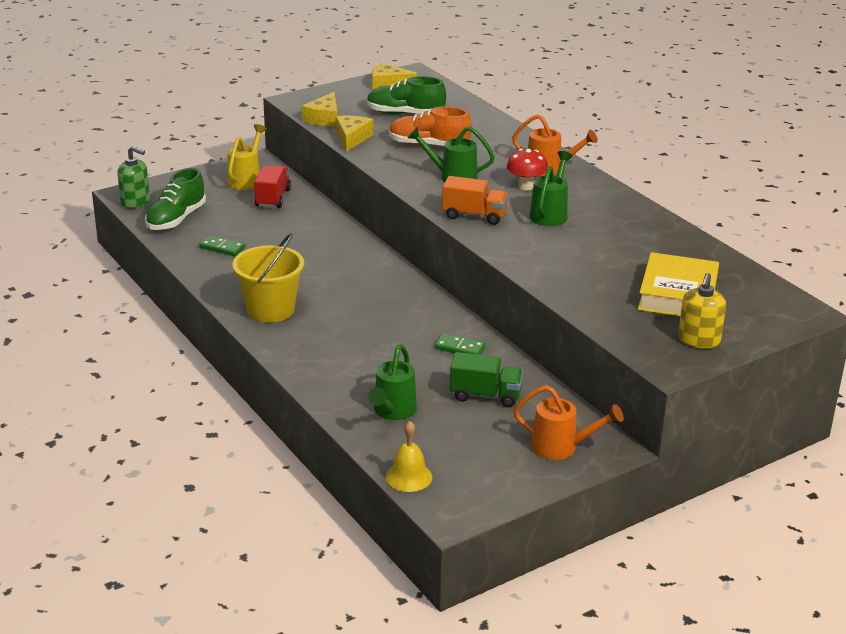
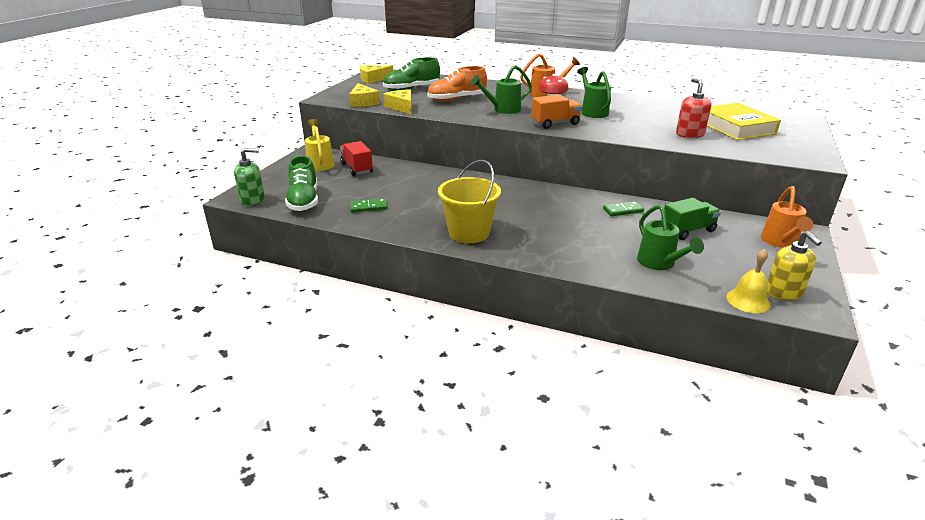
camera: 35 degrees left, 0 degrees up
orange watering can [513,385,624,460] -> orange watering can turned 120 degrees clockwise [761,186,813,248]
yellow soap dispenser [678,273,726,349] -> yellow soap dispenser moved to [767,231,822,300]
none -> red soap dispenser [676,78,712,138]

